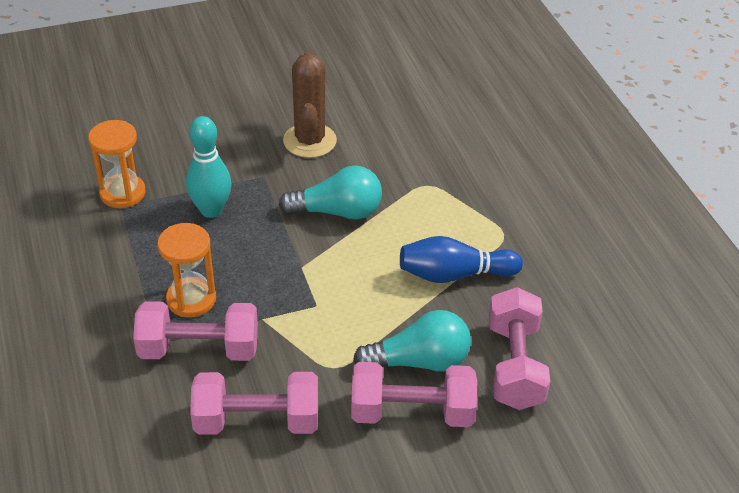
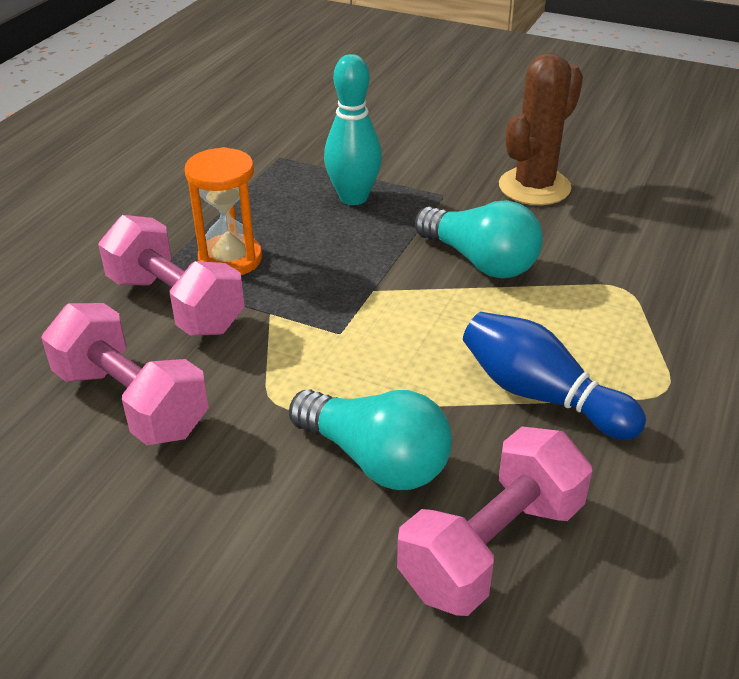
camera: 45 degrees right, 5 degrees down
orange hourglass [88,120,145,208] -> none
pink dumbbell [351,362,477,427] -> none

